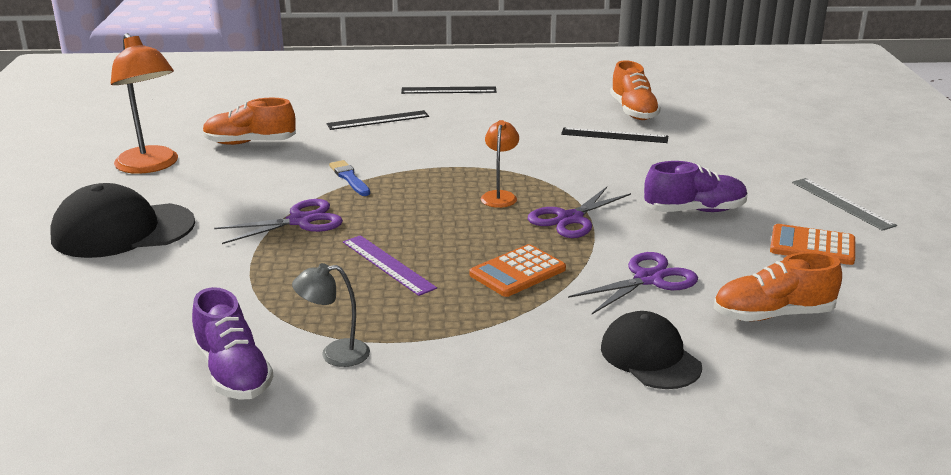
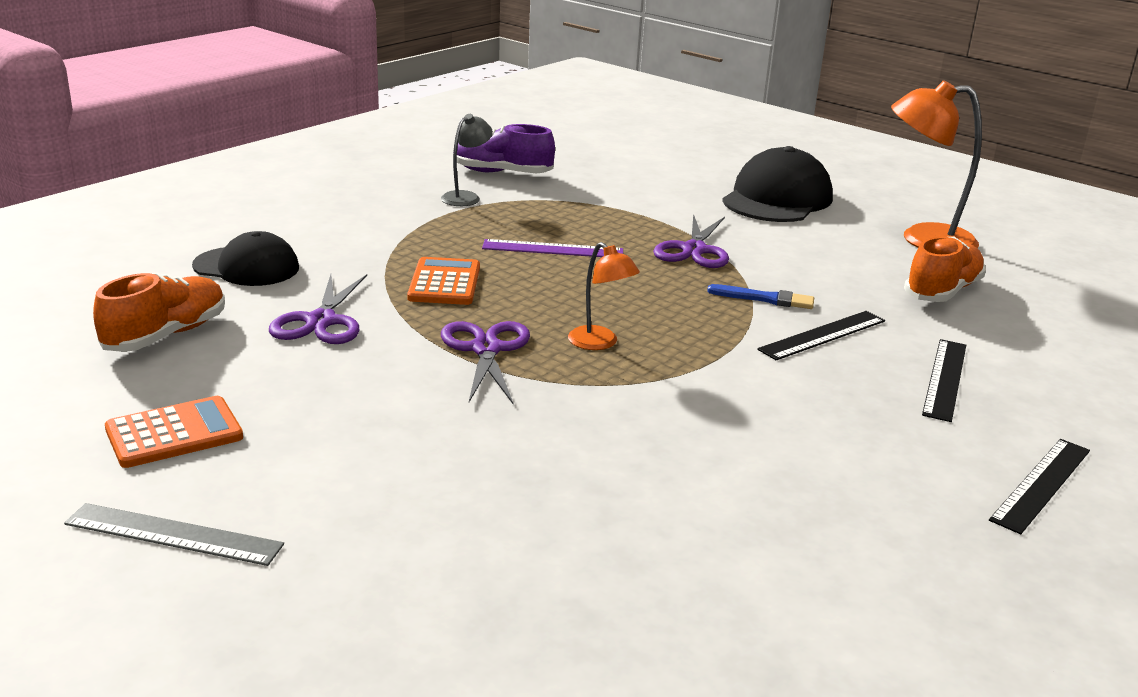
camera: 130 degrees right, 0 degrees up
black ruler [561,127,668,143] -> black ruler moved to [757,311,885,360]
orange shoe [610,60,661,120] -> none
purple shoe [644,161,748,212] -> none

